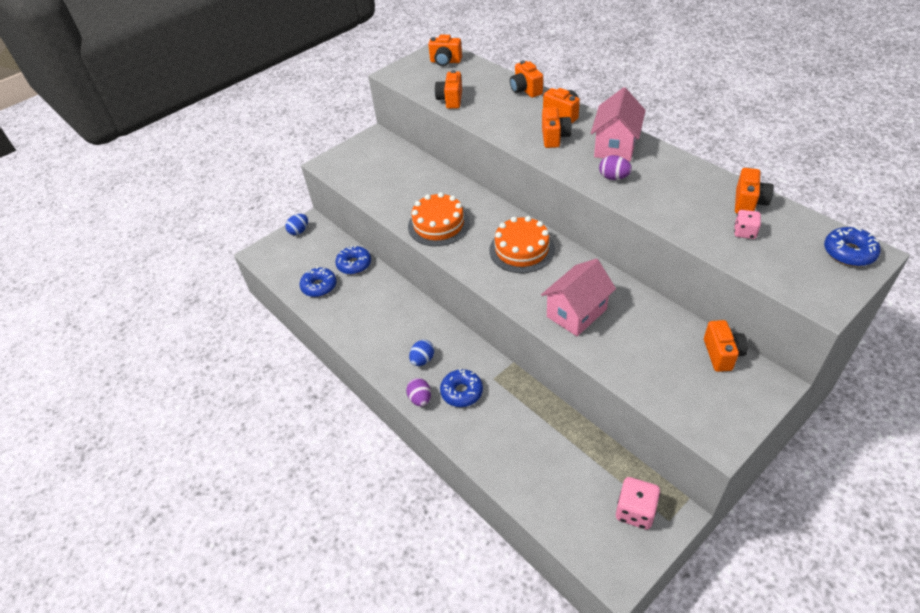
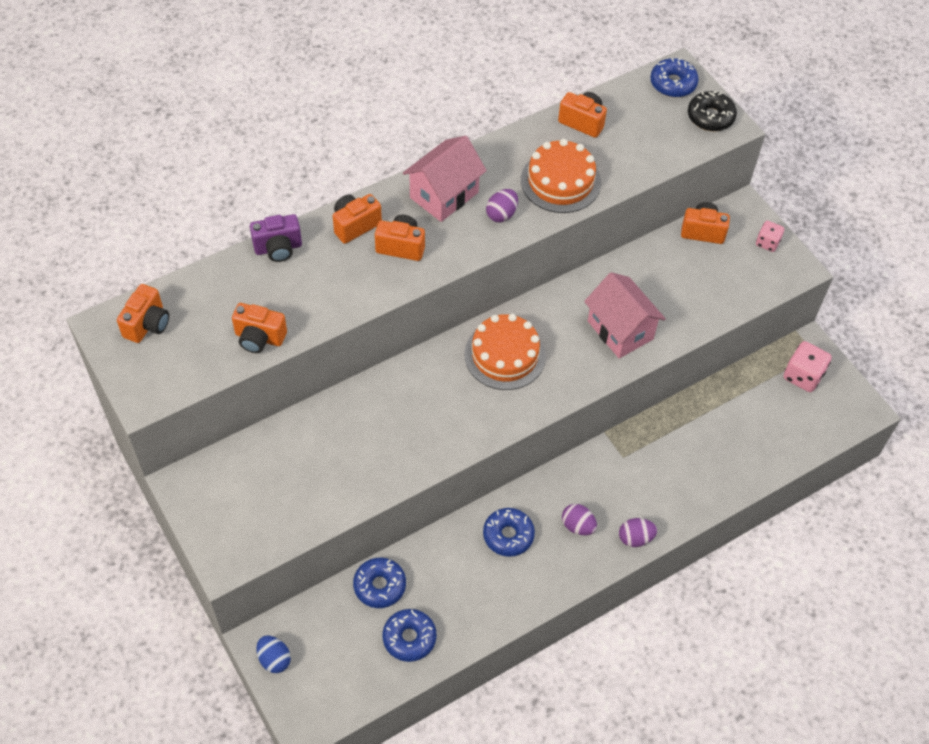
camera: 85 degrees left, 10 degrees up
orange cake [408,192,470,246] -> orange cake moved to [521,139,601,213]
blue egg [409,340,434,366] -> purple egg [562,504,597,535]
blue donut [440,369,483,407] -> blue donut moved to [483,508,535,557]
orange camera [510,60,543,98] -> purple camera [250,214,302,262]
pink house [591,87,646,161] -> pink house turned 75 degrees counterclockwise [403,135,487,222]
pink dice [734,210,761,239] -> pink dice moved to [756,221,784,252]
none -> black donut [688,91,737,131]

